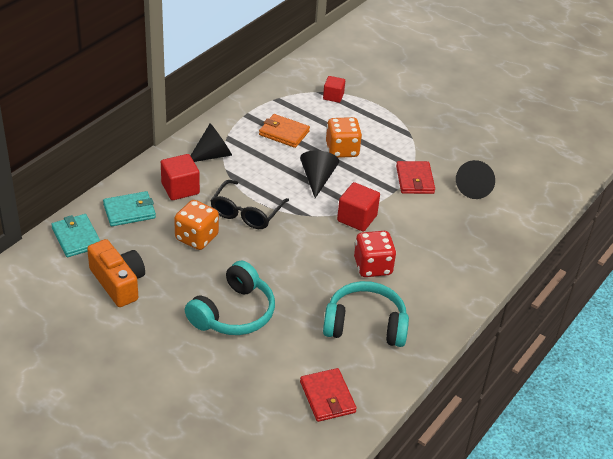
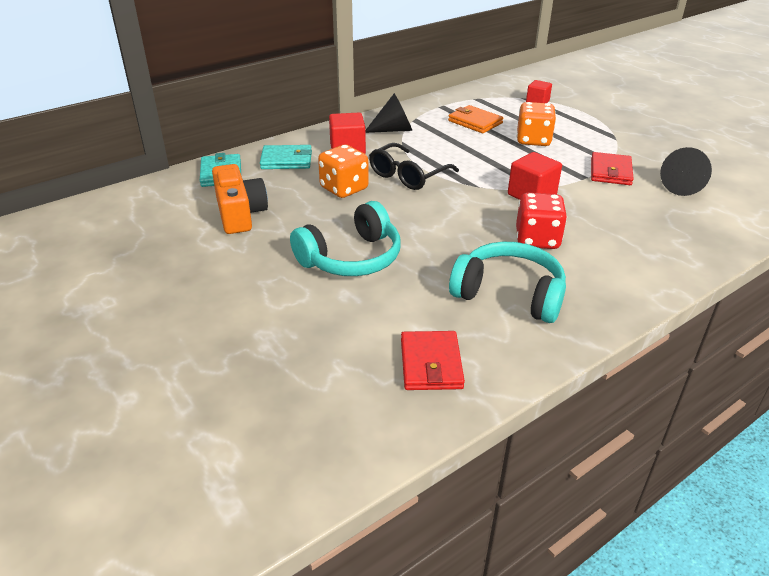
camera: 20 degrees right, 5 degrees down
black cone [300,150,339,198] -> none

